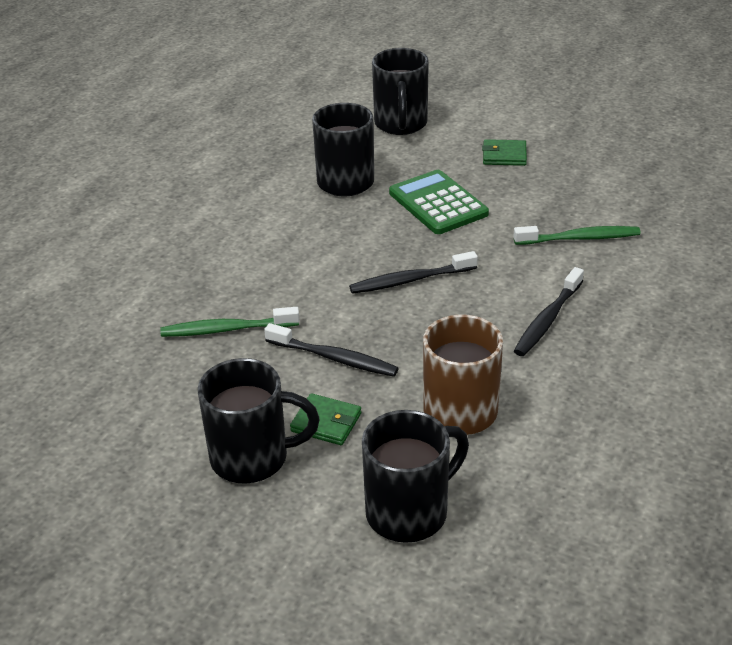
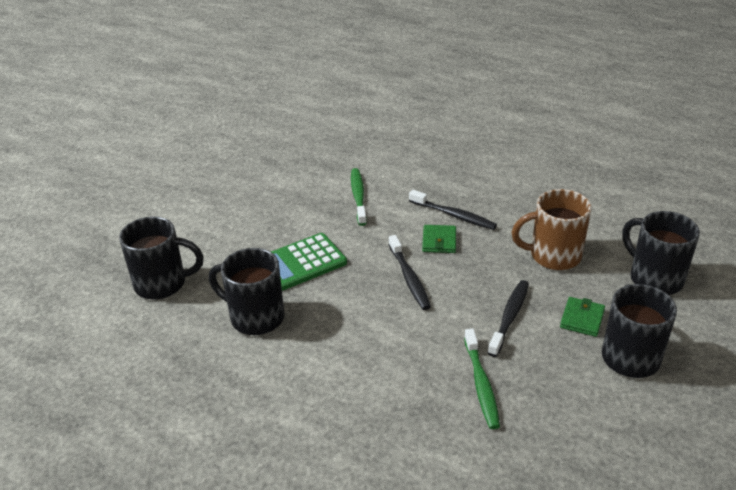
camera: 90 degrees left, 0 degrees up
green wallet [482,139,527,166] -> green wallet moved to [422,225,456,253]

